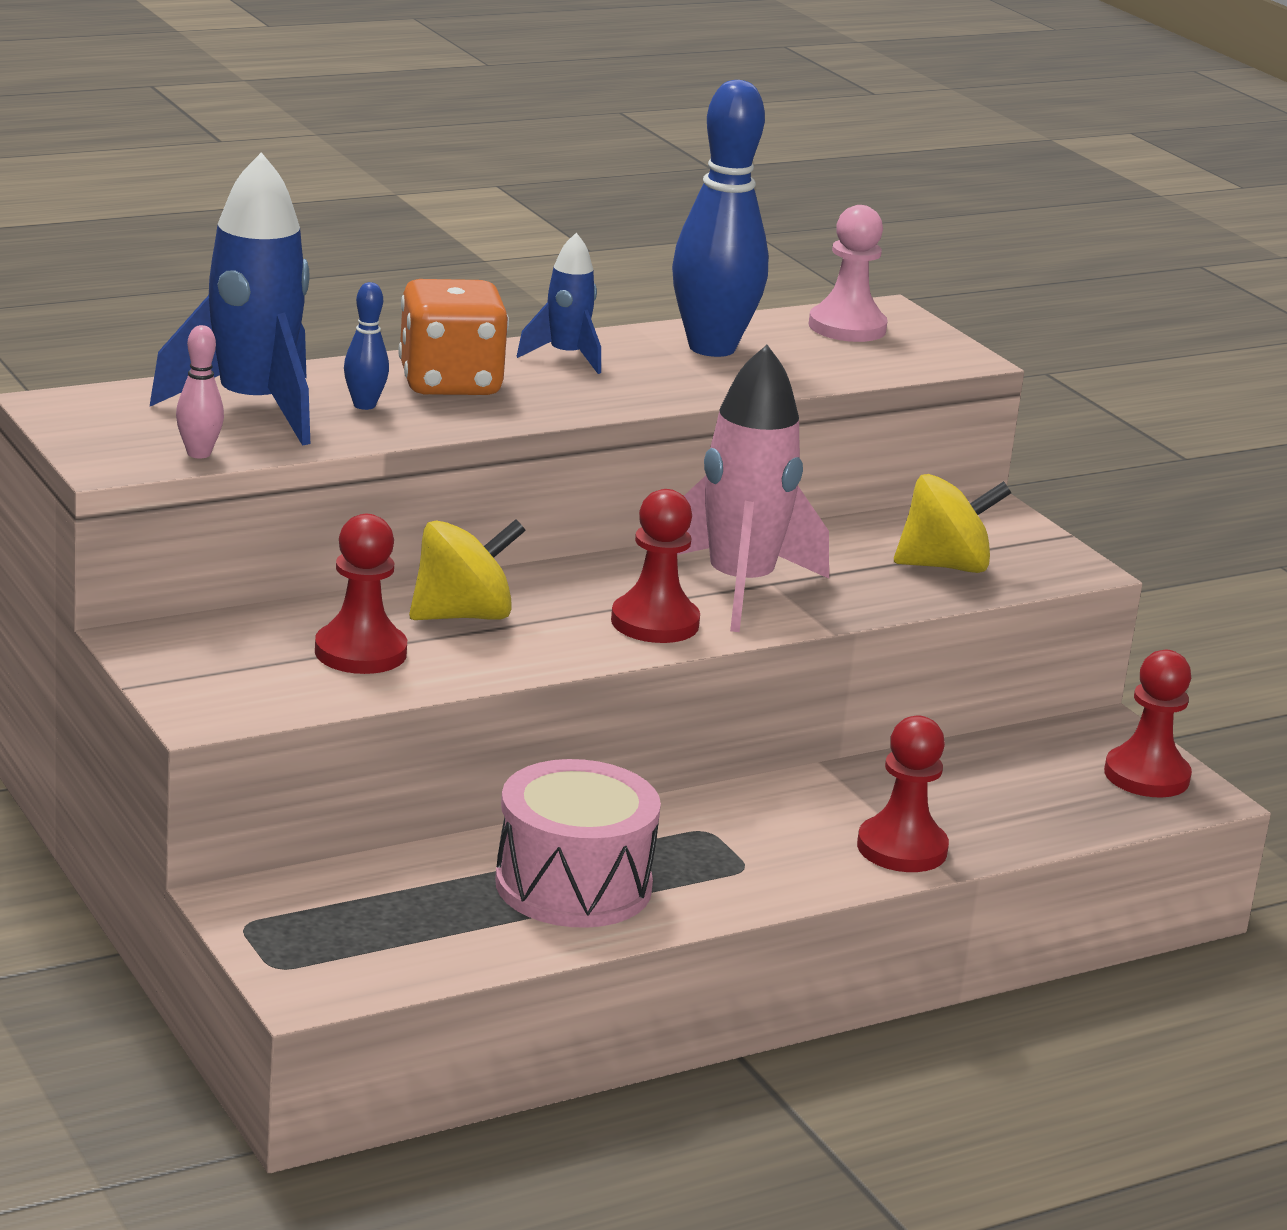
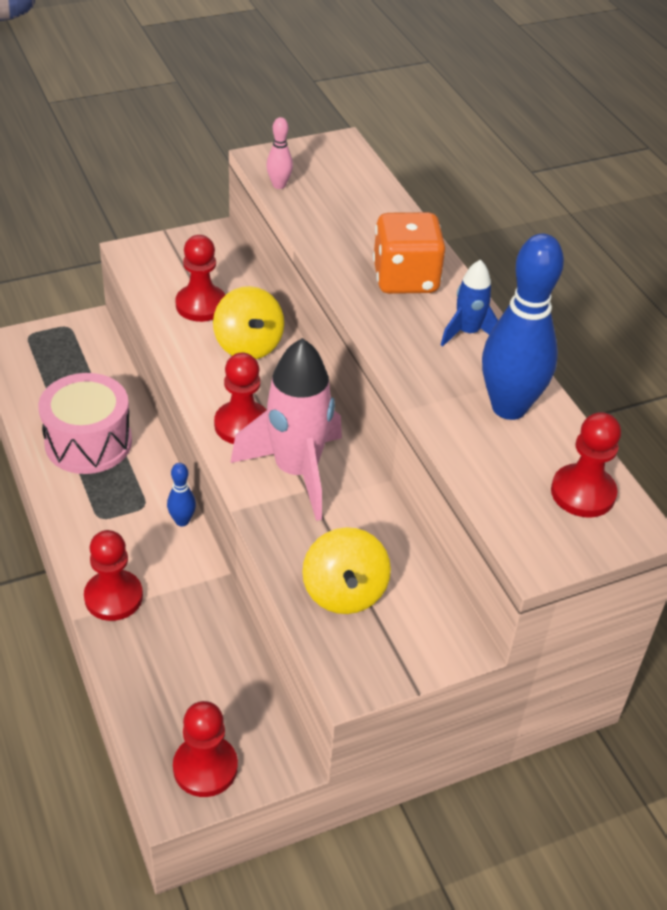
camera: 95 degrees right, 20 degrees up
blue rocket [150,152,310,446] -> none
blue bowling pin [344,282,389,410] -> blue bowling pin moved to [167,463,196,527]
pink pawn [809,205,888,342] -> red pawn [551,412,621,518]

